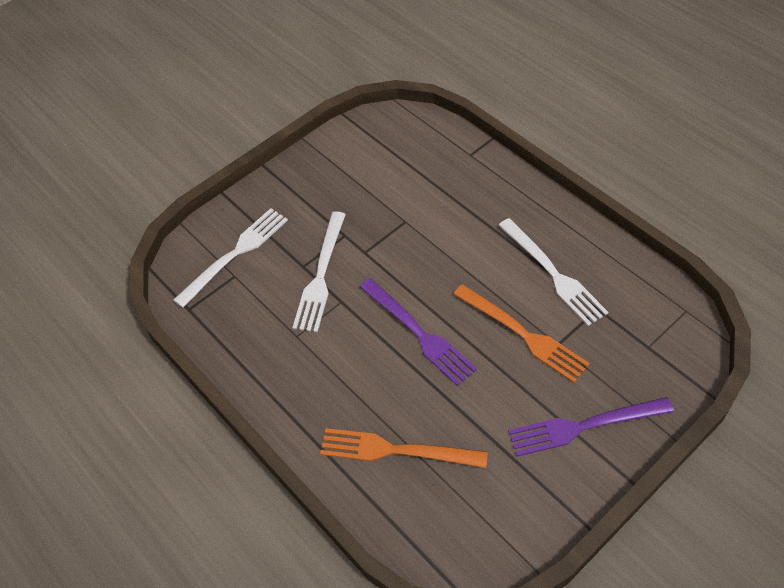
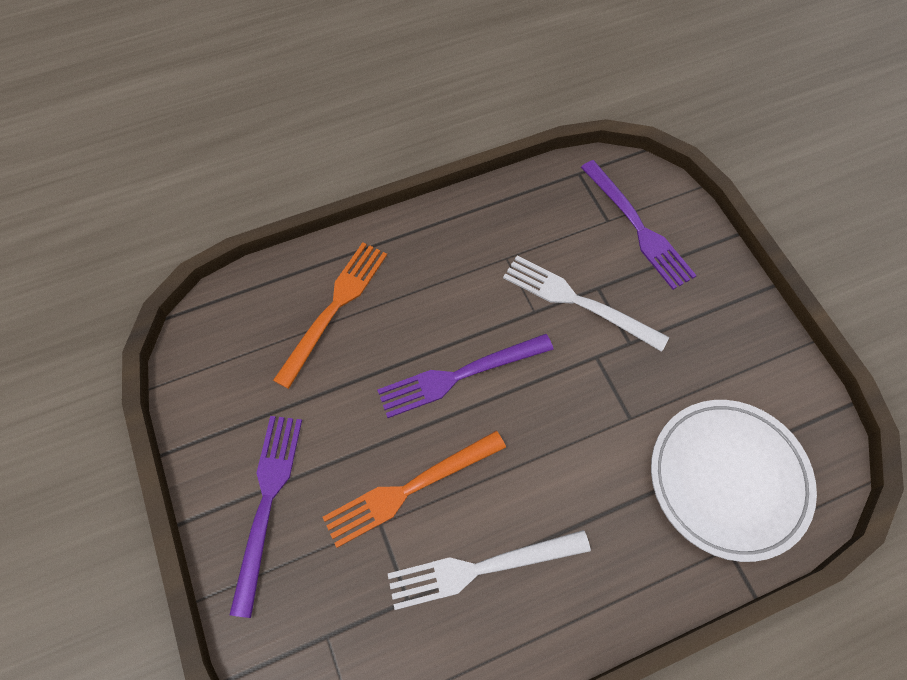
camera: 105 degrees right, 10 degrees up
white fork [173,208,288,308] -> purple fork [581,160,697,290]
none -> white plate [651,400,817,562]

